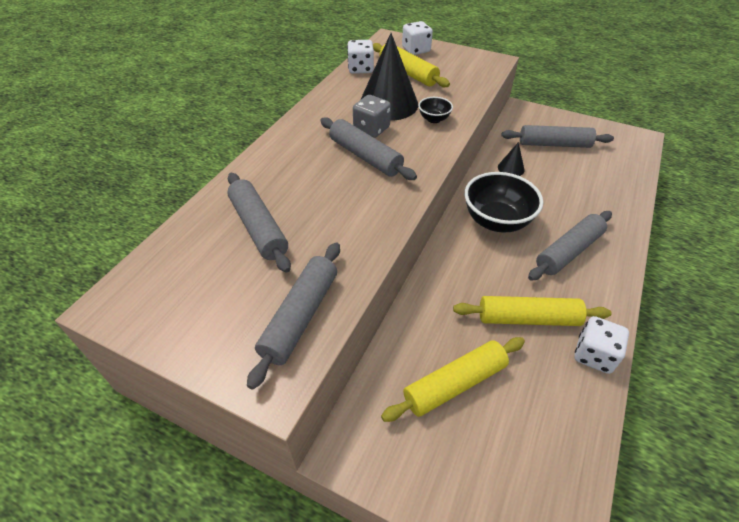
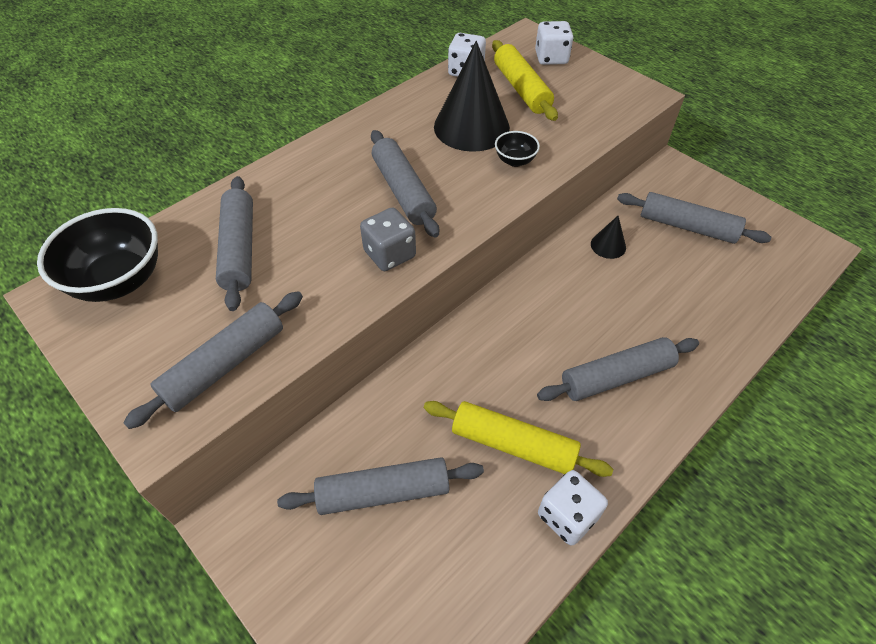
camera: 20 degrees right, 5 degrees up
grey dice [353,95,391,138] -> grey dice moved to [360,207,416,271]
yellow rolling pin [381,337,525,422] -> grey rolling pin [277,457,484,515]
black bowl [464,172,543,233] -> black bowl moved to [37,208,158,302]

